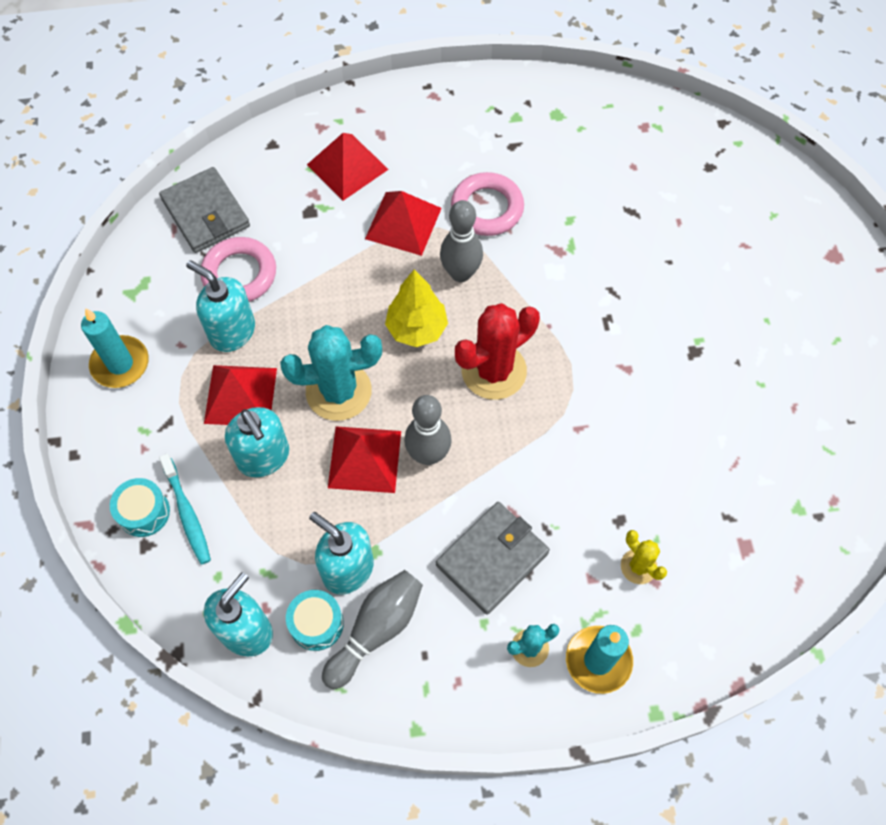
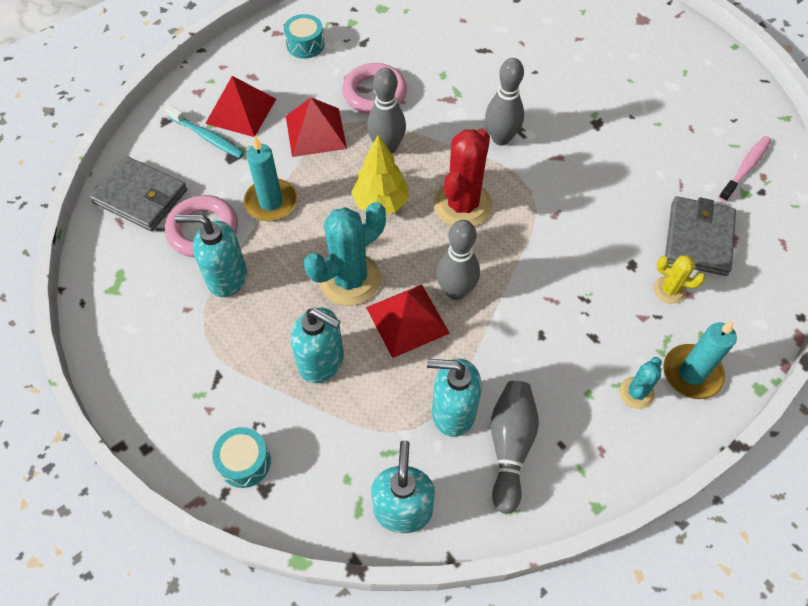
camera: 30 degrees left, 5 degrees down
turquoise candle [81,308,149,388] -> turquoise candle moved to [244,136,297,221]
turquoise toothbrush [159,454,211,565] -> turquoise toothbrush moved to [165,105,244,158]
red pyramid [204,365,277,425] -> none
turquoise drum [286,590,344,651] -> turquoise drum moved to [284,14,324,58]
grey wallet [436,502,550,615] -> grey wallet moved to [665,196,736,276]
none -> grey bowling pin [485,58,524,146]
none -> pink toothbrush [718,136,771,202]

